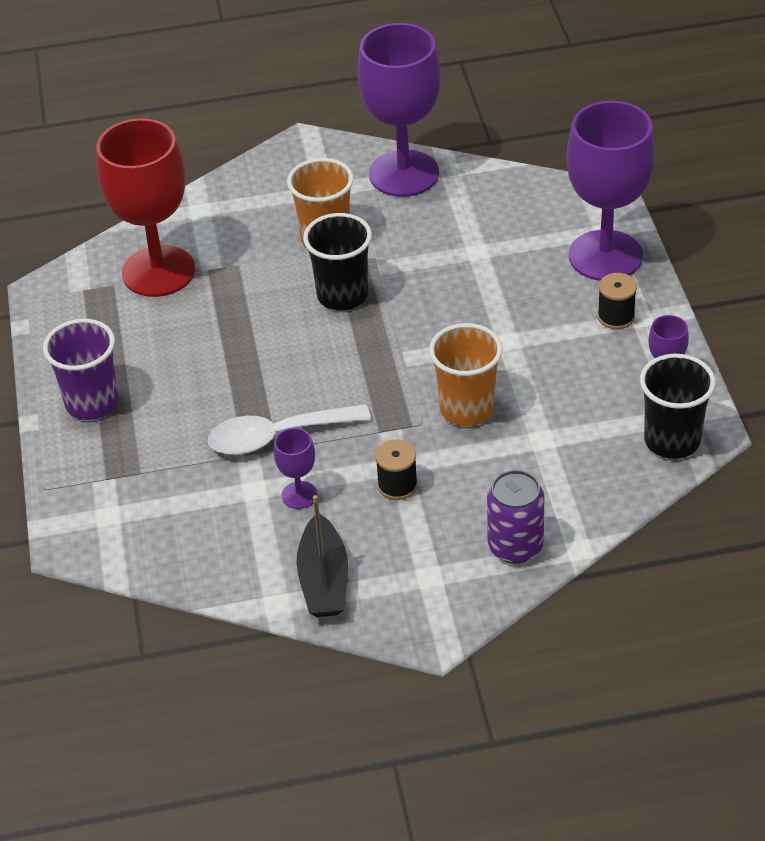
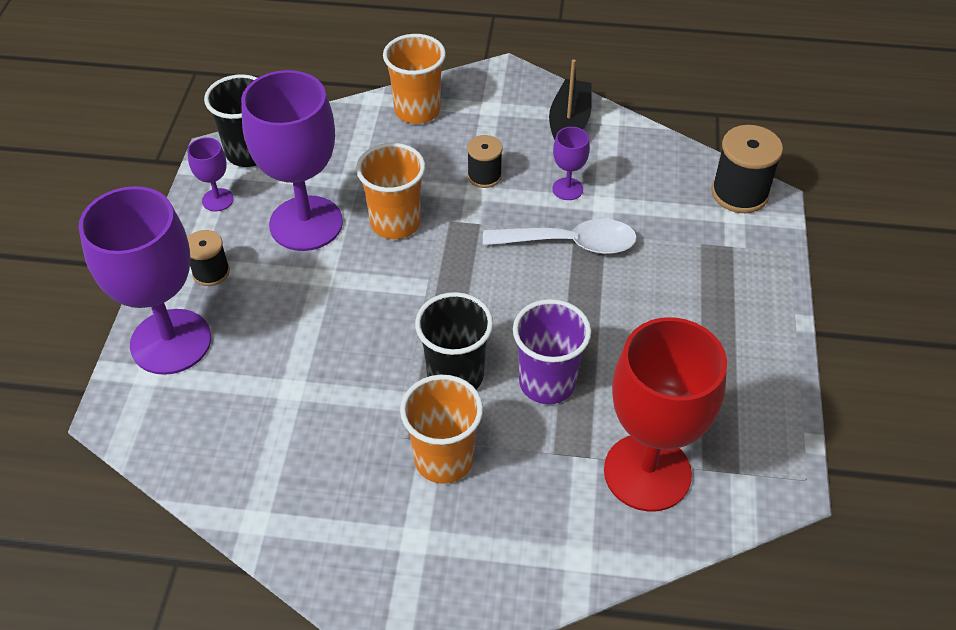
camera: 165 degrees left, 5 degrees up
purple cup [43,319,119,420] -> purple cup moved to [513,299,591,404]
purple goblet [358,23,441,197] -> purple goblet moved to [241,70,343,251]
purple can [487,470,544,564] -> orange cup [383,34,446,124]
none -> black spool [712,125,783,213]

